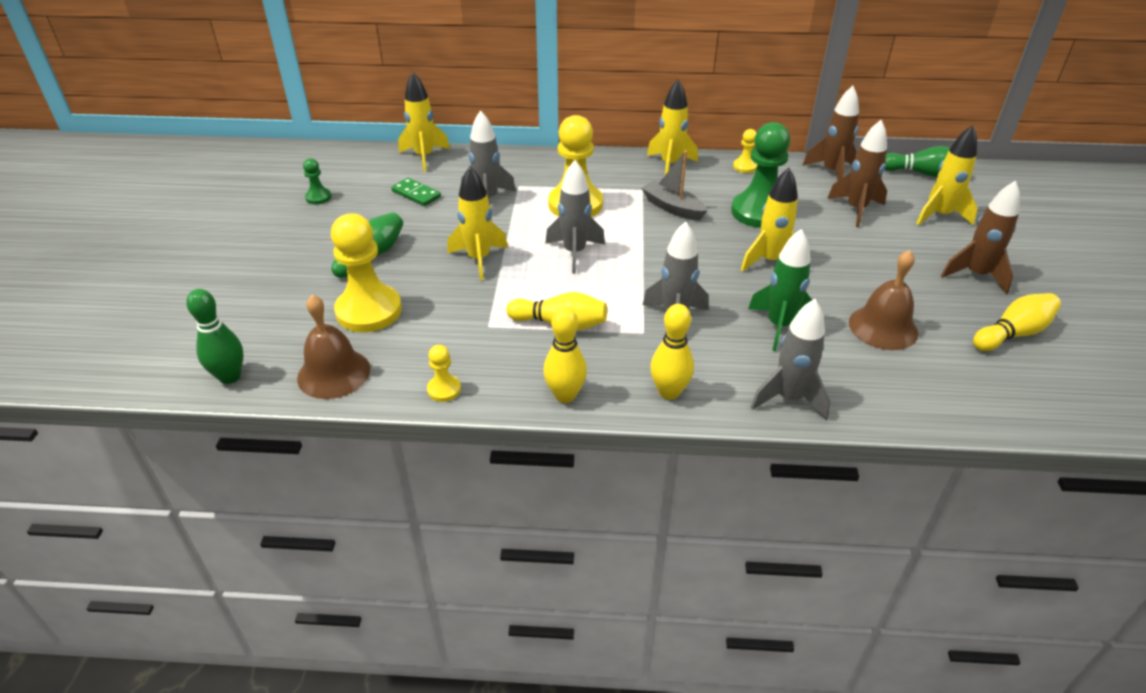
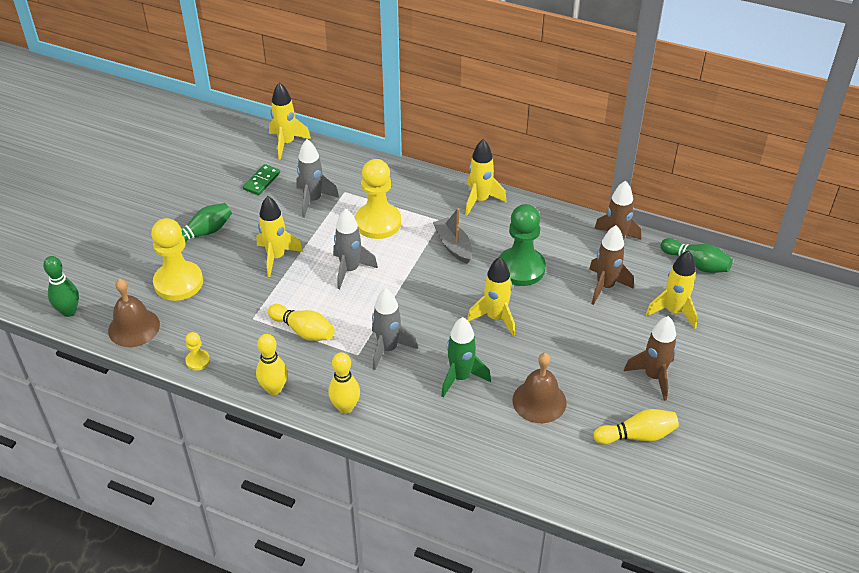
camera: 20 degrees right, 5 degrees up
green pawn [303,158,331,204] -> none
green domino [391,178,441,206] -> green domino turned 60 degrees clockwise [243,164,280,195]
yellow pawn [733,129,758,173] -> none
grey rocket [751,299,831,421] -> none

